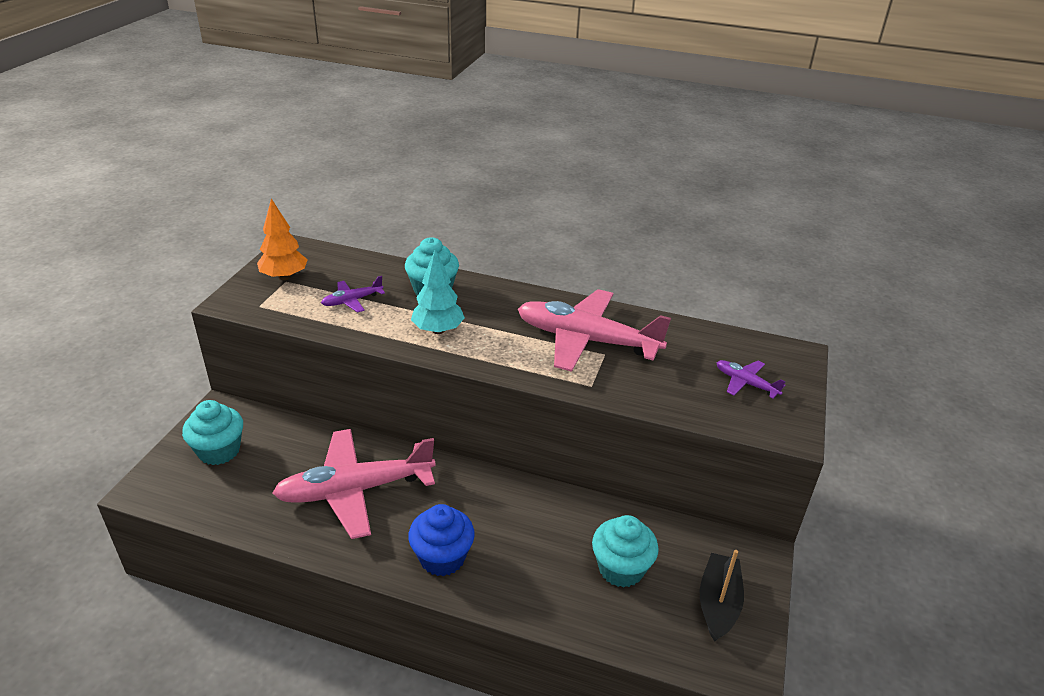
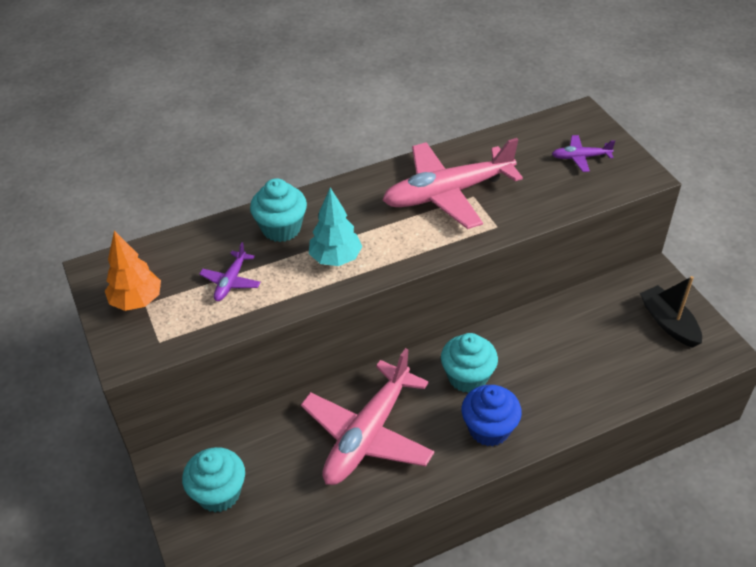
camera: 40 degrees left, 10 degrees up
turquoise cupcake [592,515,659,588] -> turquoise cupcake moved to [441,333,498,393]

